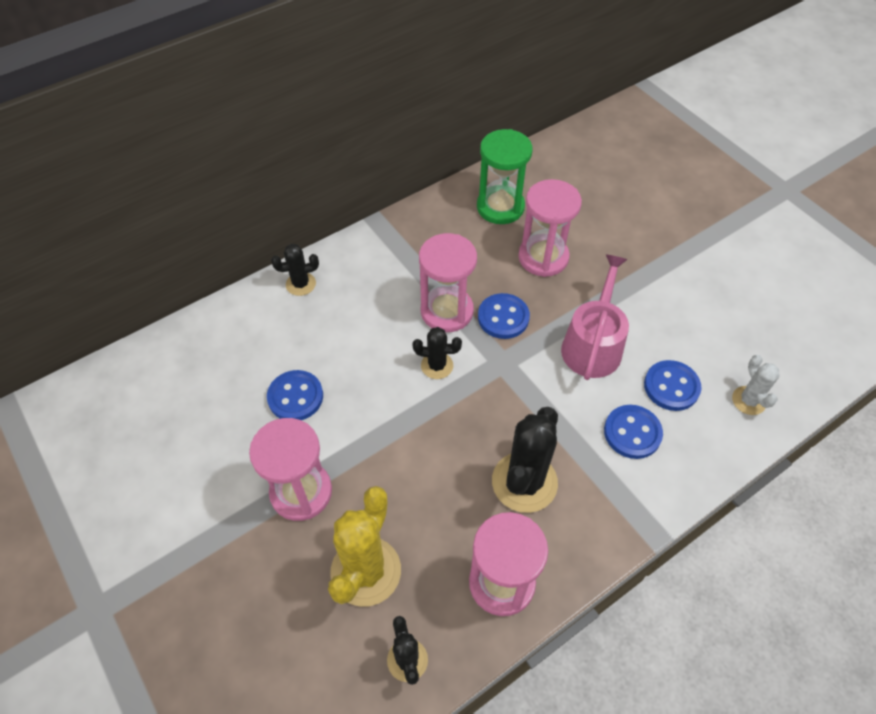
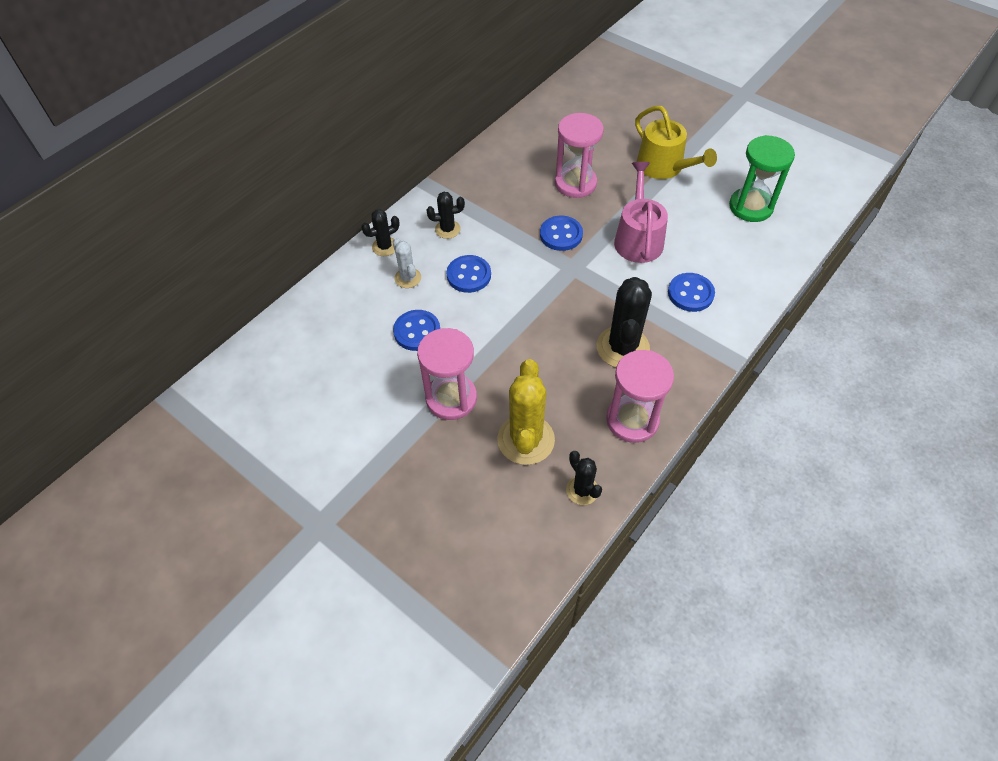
camera: 15 degrees left, 0 degrees up
black cactus [412,327,462,379] -> black cactus moved to [426,192,465,239]
pink hourglass [419,233,477,332] -> none
green hourglass [477,129,533,224] -> green hourglass moved to [729,135,795,222]
blue button [644,360,702,411] -> blue button moved to [447,255,491,293]
white cactus [732,355,780,415] -> white cactus moved to [393,238,421,288]
none -> yellow watering can [635,106,717,179]

